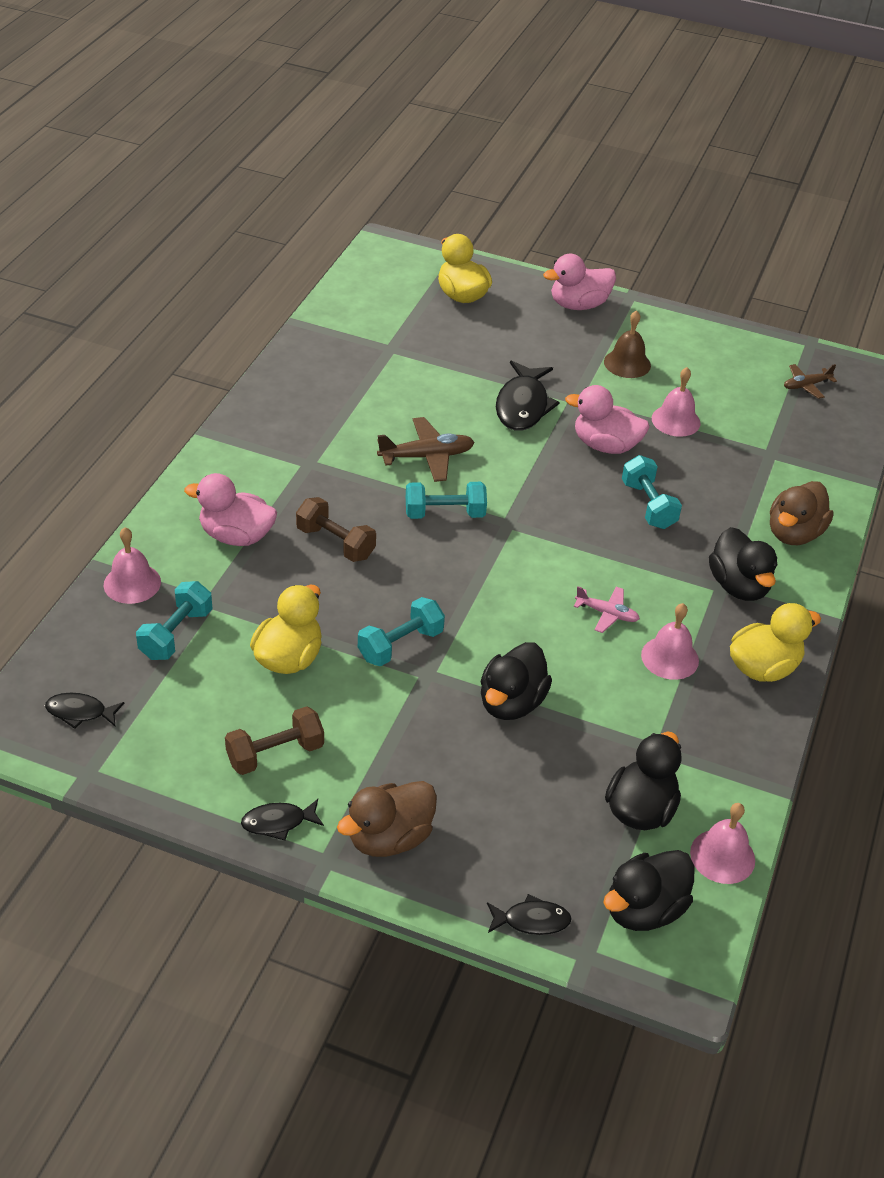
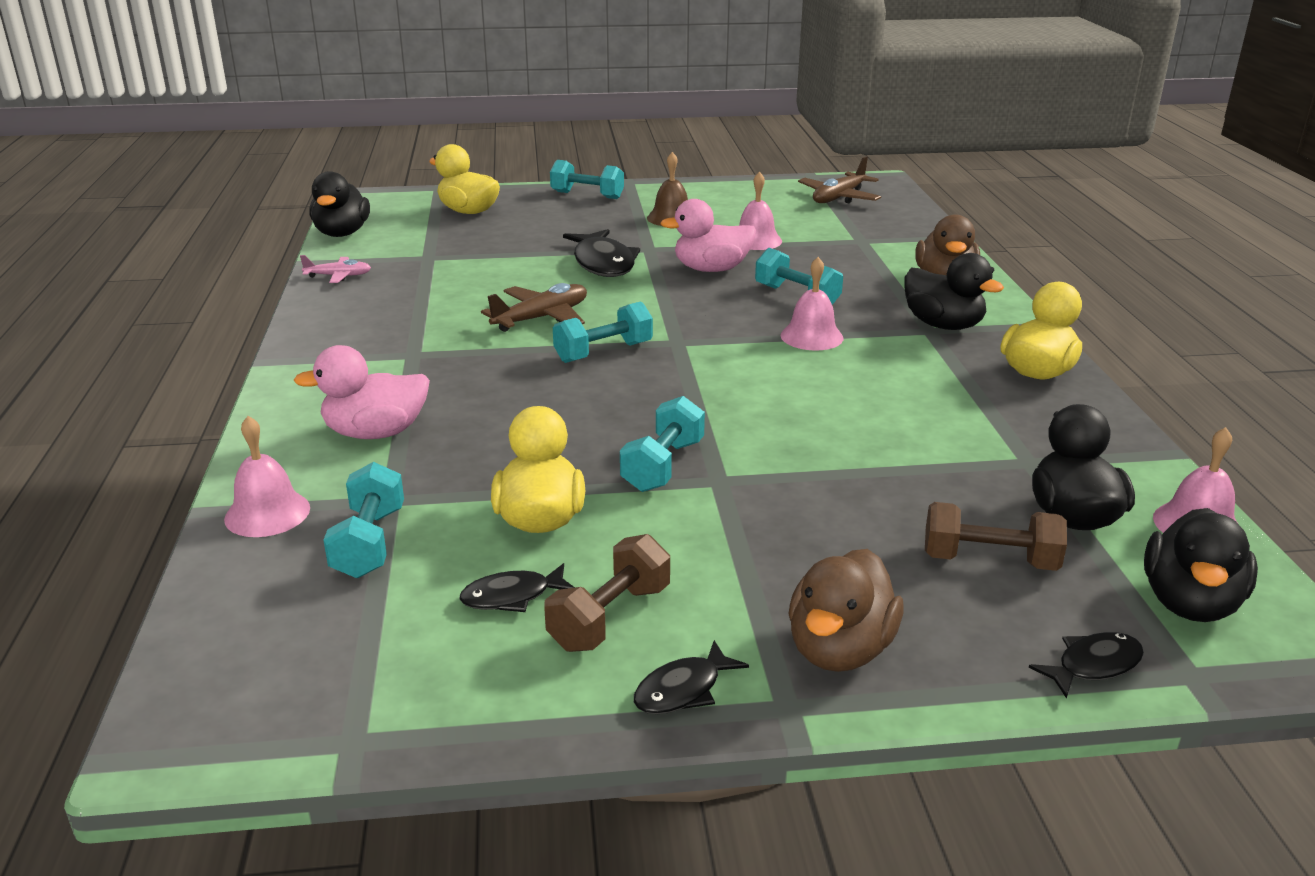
camera: 25 degrees left, 15 degrees down
black fish [45,693,124,729] -> black fish moved to [459,563,575,612]
brown dumbbell [296,497,376,562] -> brown dumbbell moved to [925,502,1067,571]
black duck [481,642,552,720] -> black duck moved to [310,171,370,237]
pink duck [543,254,616,310] -> turquoise dumbbell [550,160,624,199]
pink plane [574,586,640,633] -> pink plane moved to [300,255,371,283]
pink bell [641,603,699,680] -> pink bell moved to [781,257,843,350]
brown plane [784,364,837,399] -> brown plane [798,157,881,204], size x1.62

